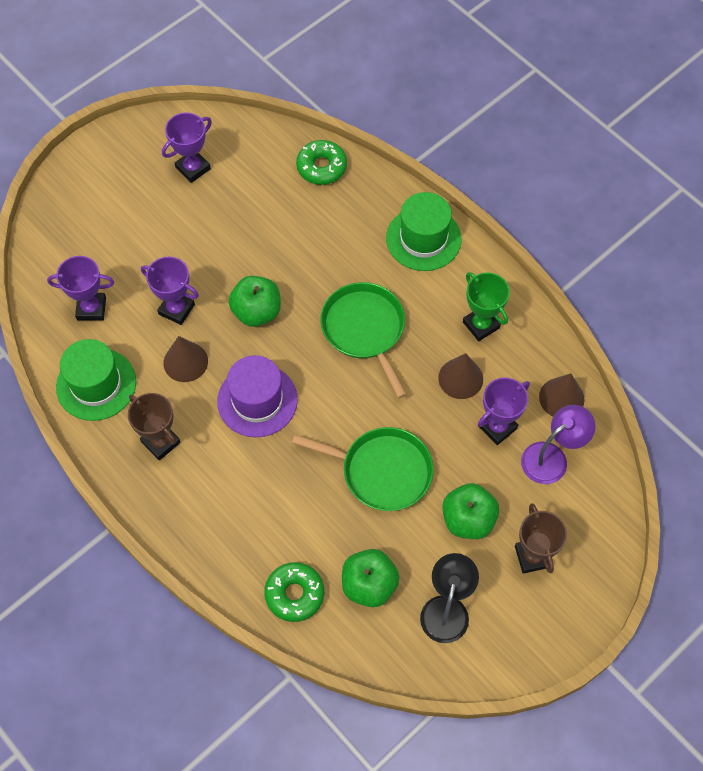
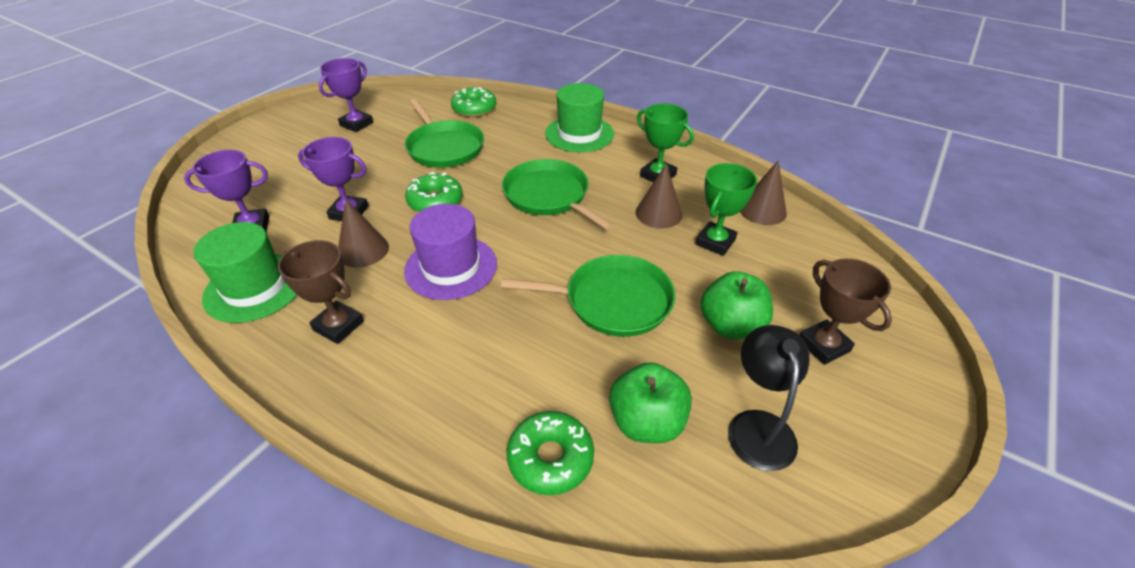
camera: 15 degrees left, 20 degrees down
green apple [228,276,281,327] -> green donut [405,172,463,212]
purple trophy [478,377,530,445] -> green trophy [696,163,757,256]
purple lamp [521,405,596,484] -> none
none -> green pan [405,99,484,168]

